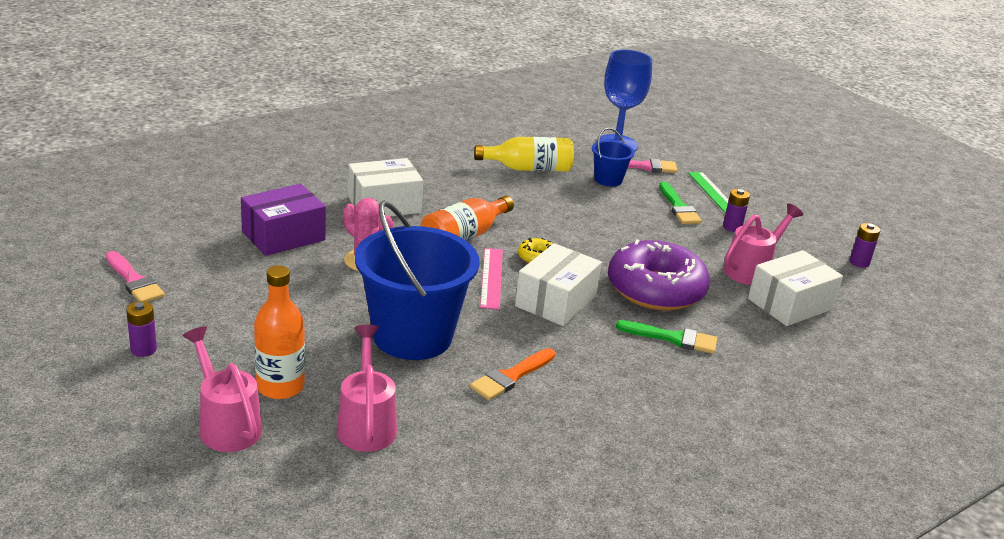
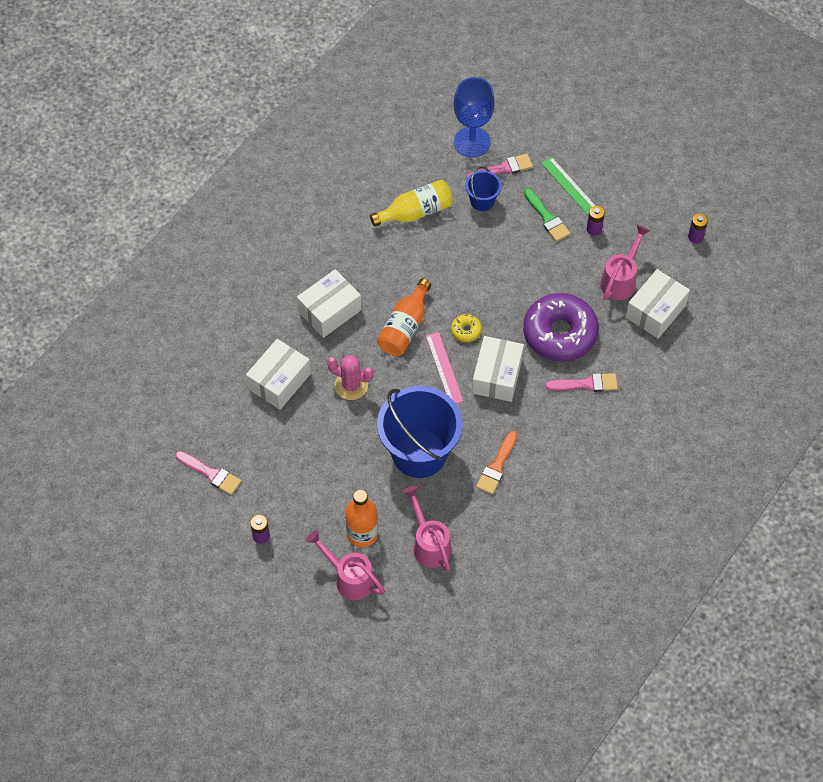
camera: 15 degrees left, 30 degrees up
purple box [241,184,326,256] -> white box [246,339,311,410]
green brush [616,320,717,354] -> pink brush [545,373,618,392]

